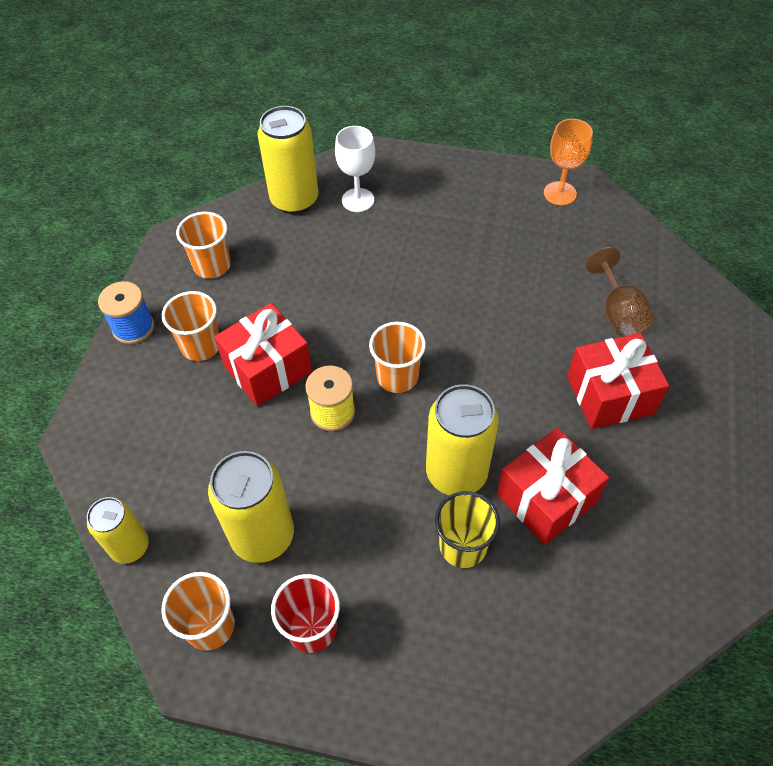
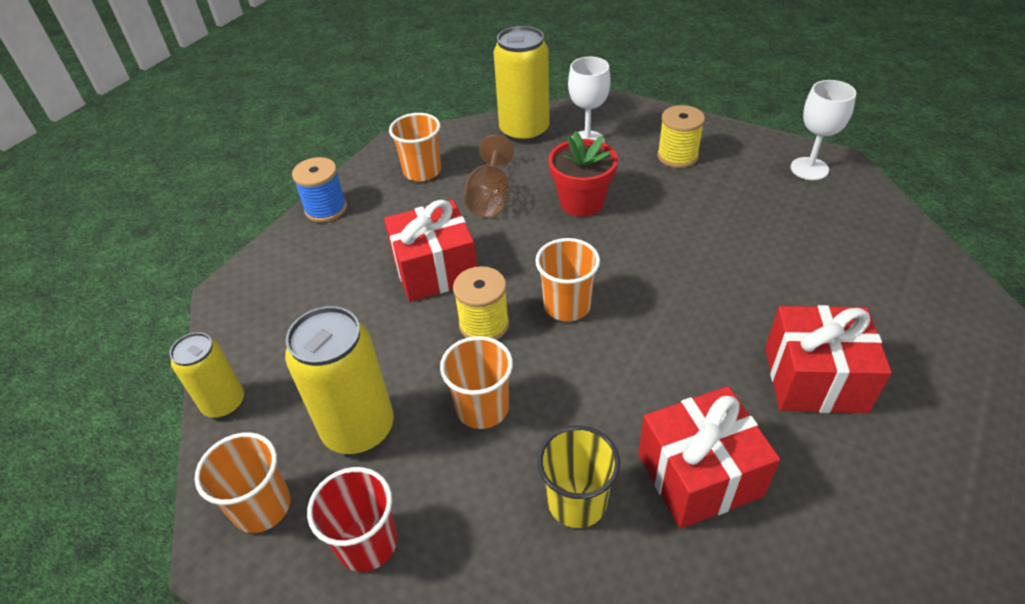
camera: 20 degrees right, 10 degrees down
orange cup [162,291,219,361] -> orange cup moved to [440,336,513,429]
yellow can [426,384,499,495] -> none
orange goblet [544,119,593,205] -> white goblet [791,80,856,180]
brown goblet [585,247,654,337] -> brown goblet moved to [464,135,514,217]
none -> red flower pot [548,131,618,217]
none -> yellow spool [657,105,705,168]

